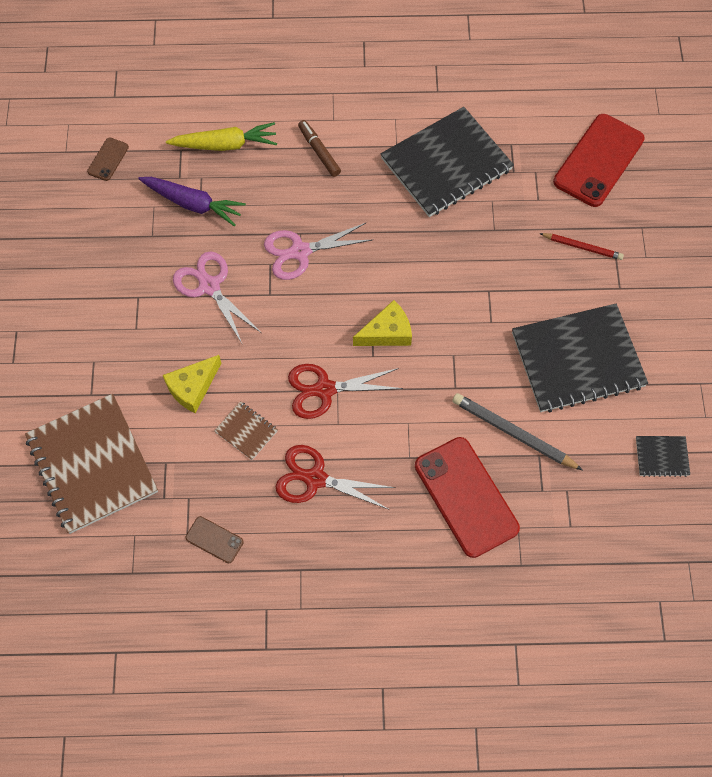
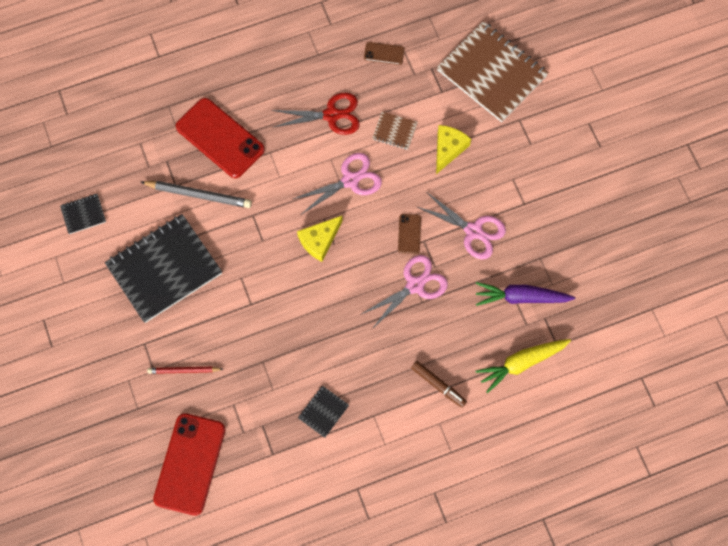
camera: 160 degrees right, 5 degrees up
brown phone [87,138,129,181] -> brown phone moved to [398,214,421,254]
red scissors [288,364,403,419] -> pink scissors [293,153,382,214]
black notebook [381,107,514,217] -> black notebook [298,386,349,438], size x0.43

